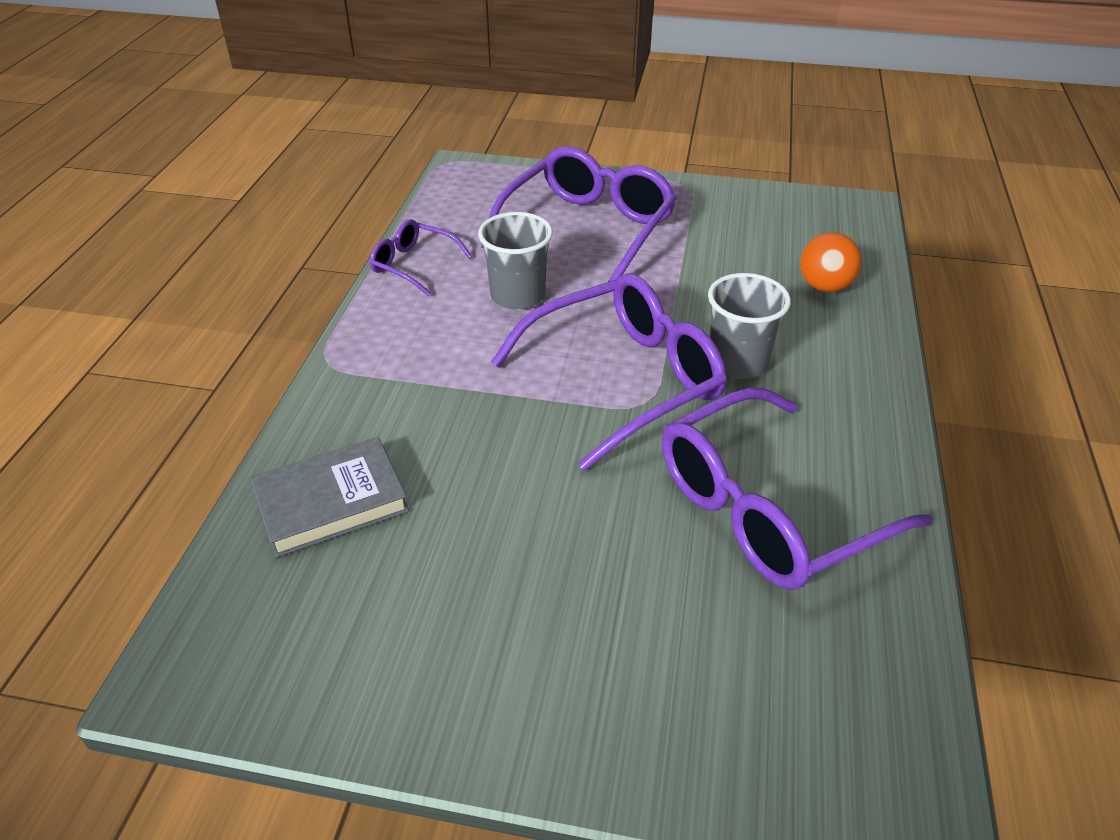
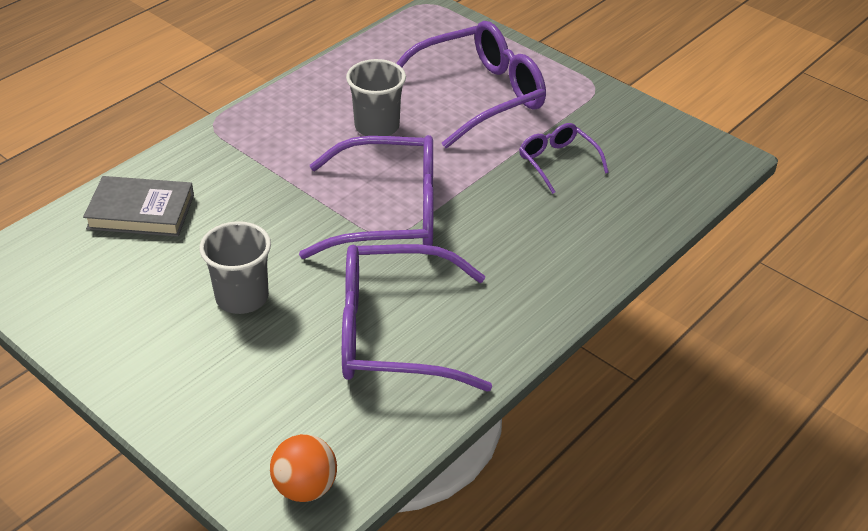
camera: 30 degrees right, 0 degrees up
purple glasses [370,219,472,296] -> purple glasses moved to [519,123,609,194]
grey cup [708,273,791,379] -> grey cup moved to [199,221,271,314]
orange ball [800,233,861,292] -> orange ball moved to [270,434,337,502]

